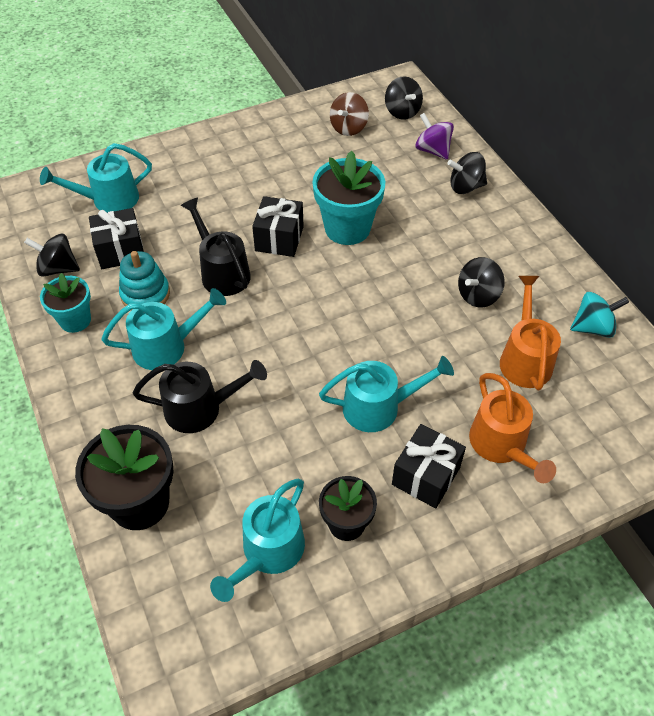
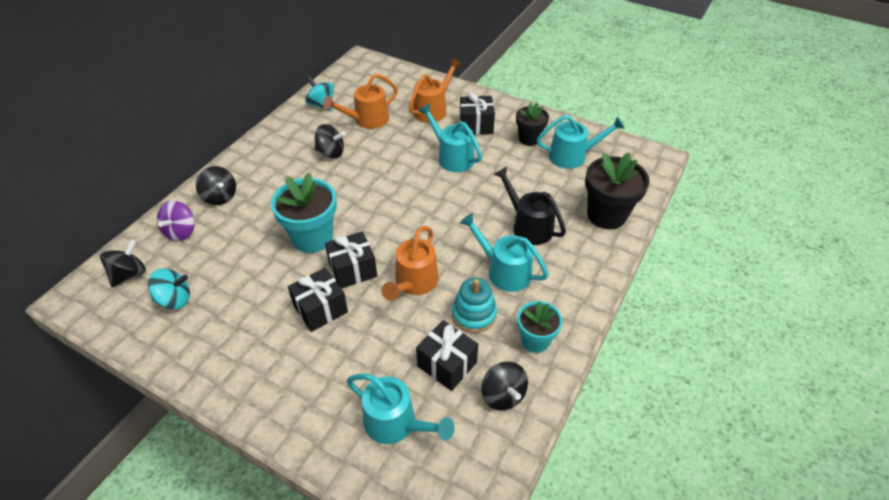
camera: 125 degrees left, 5 degrees down
black watering can [181,197,251,296] -> orange watering can [381,226,439,301]
brown spinning top [330,92,369,136] -> turquoise spinning top [148,269,190,309]
none -> black gift [288,268,348,332]

